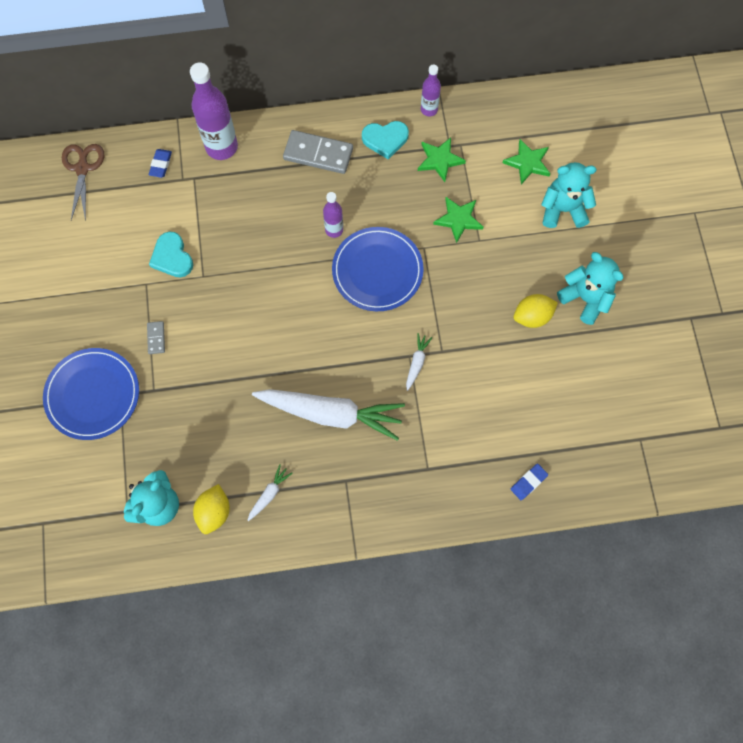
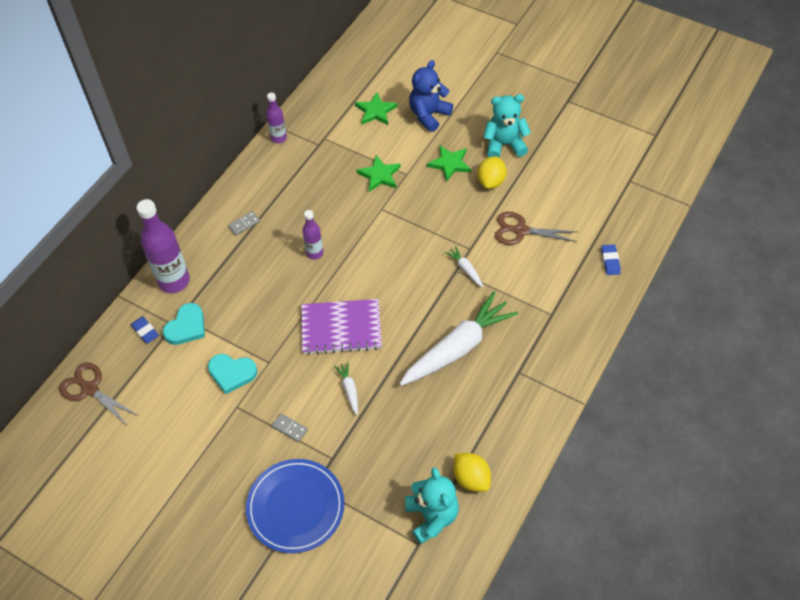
camera: 50 degrees left, 15 degrees down
white carrot [247,465,293,521] -> white carrot moved to [334,362,358,415]
grey domino [283,130,353,174] -> grey domino [228,211,260,235], size x0.48
blue plate [332,227,424,311] -> none
turquoise heart [362,121,409,160] -> turquoise heart moved to [163,303,205,345]
green star [418,138,466,182] -> green star moved to [427,145,471,182]
turquoise teddy bear [541,162,596,228] -> blue teddy bear [409,60,453,132]
none -> purple notebook [301,299,382,355]
none -> brown scissors [495,212,578,245]

